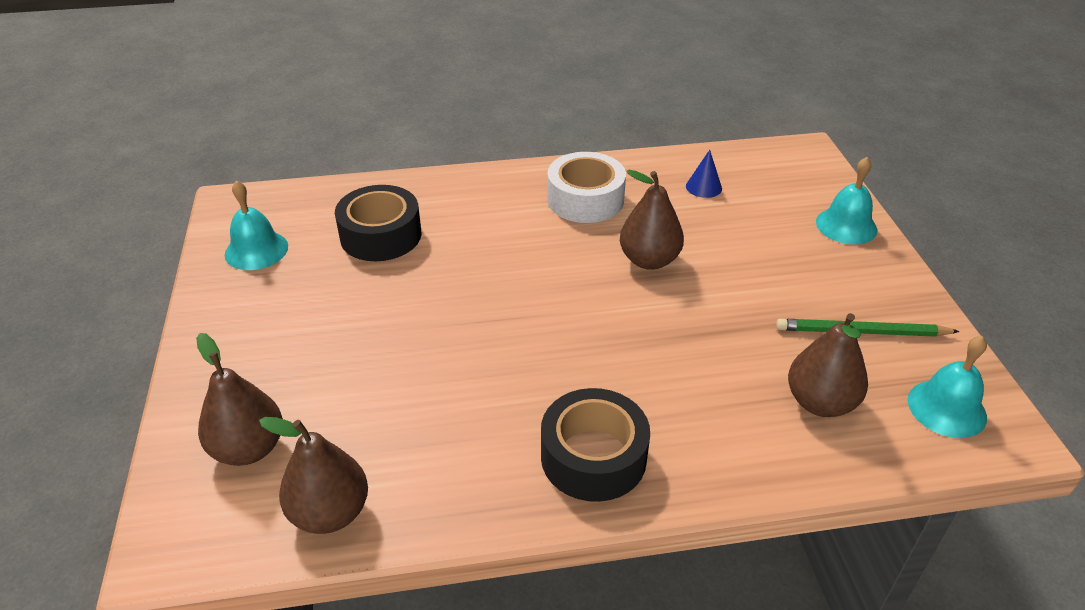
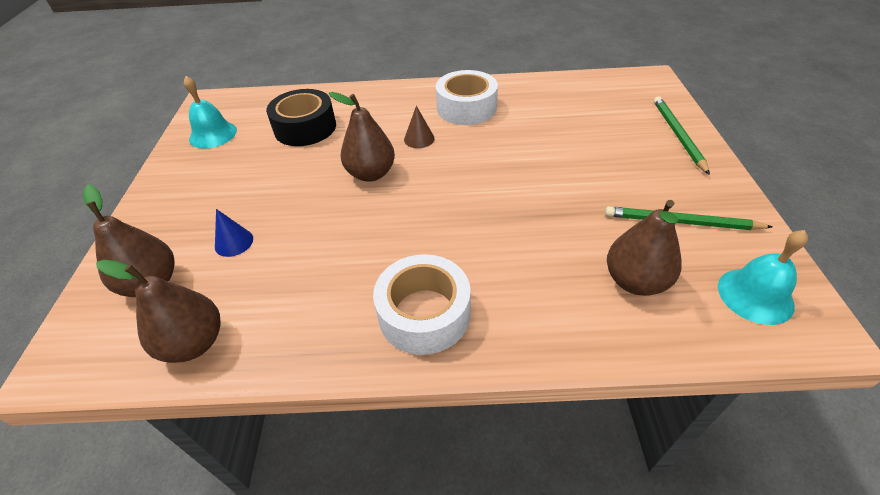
camera: 10 degrees right, 5 degrees up
black tape [541,388,650,502] -> white tape [373,254,471,355]
brown pear [620,170,684,270] -> brown pear moved to [329,92,395,182]
blue cone [686,150,722,198] -> blue cone moved to [215,209,253,257]
turquoise bell [816,157,877,245] -> green pencil [654,96,710,175]
none -> brown cone [404,106,435,148]

